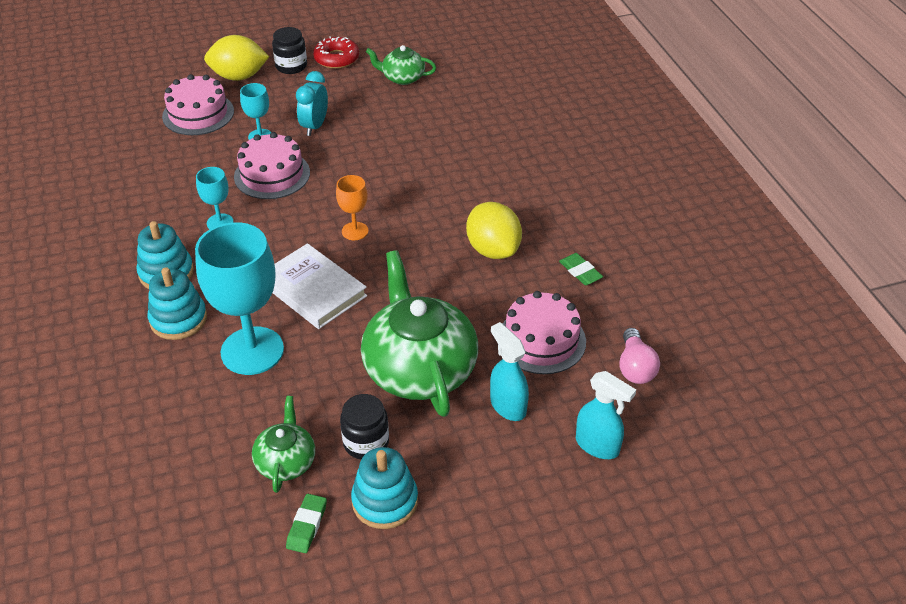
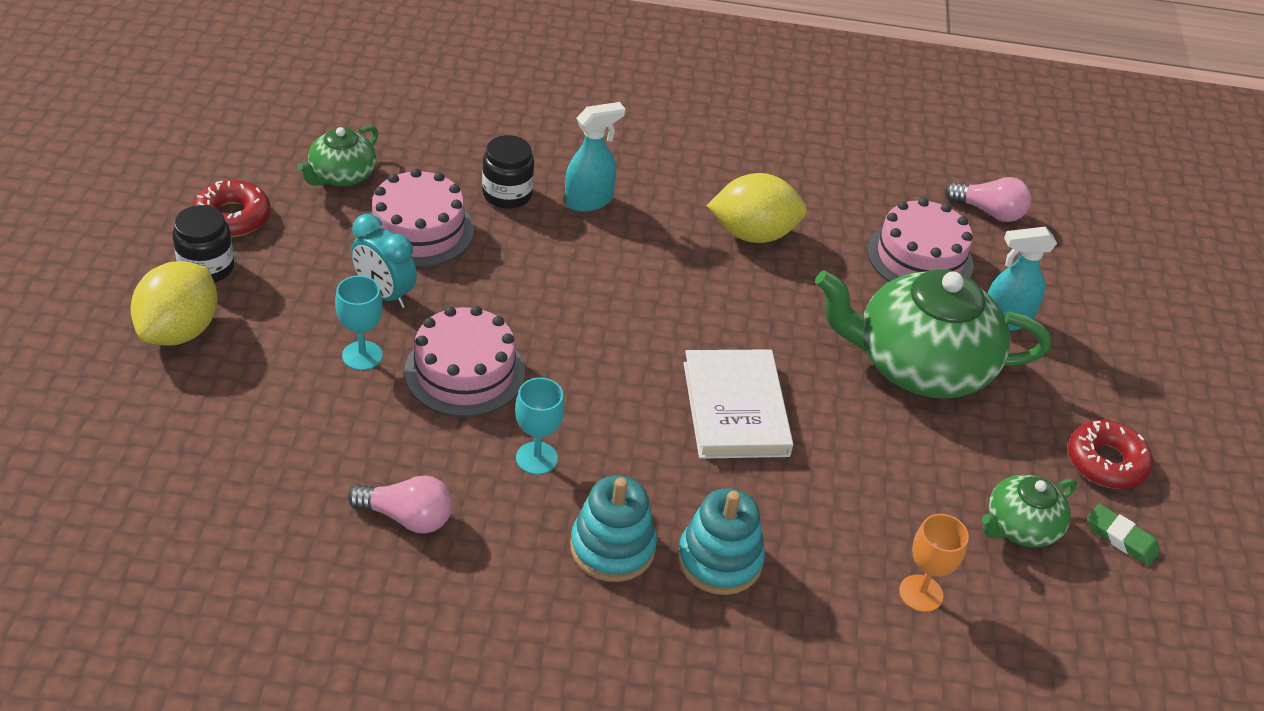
camera: 70 degrees left, 0 degrees up
pink cake [162,74,234,135] -> pink cake moved to [370,168,474,267]
turquoise goblet [195,222,284,375] -> none
green teapot [252,396,315,493] -> green teapot turned 60 degrees counterclockwise [982,474,1077,547]
white book [273,243,367,329] -> white book turned 75 degrees counterclockwise [684,349,793,459]
orange goblet [336,175,368,240] -> orange goblet moved to [899,514,969,612]
black jar [340,394,389,459] -> black jar moved to [482,135,534,209]
turquoise stacking toy [351,447,418,529] -> red donut [1068,420,1153,489]
green eraser [559,253,603,285] -> none
turquoise spray bottle [576,371,636,459] -> turquoise spray bottle moved to [565,102,625,212]
none -> pink light bulb [348,475,452,534]

